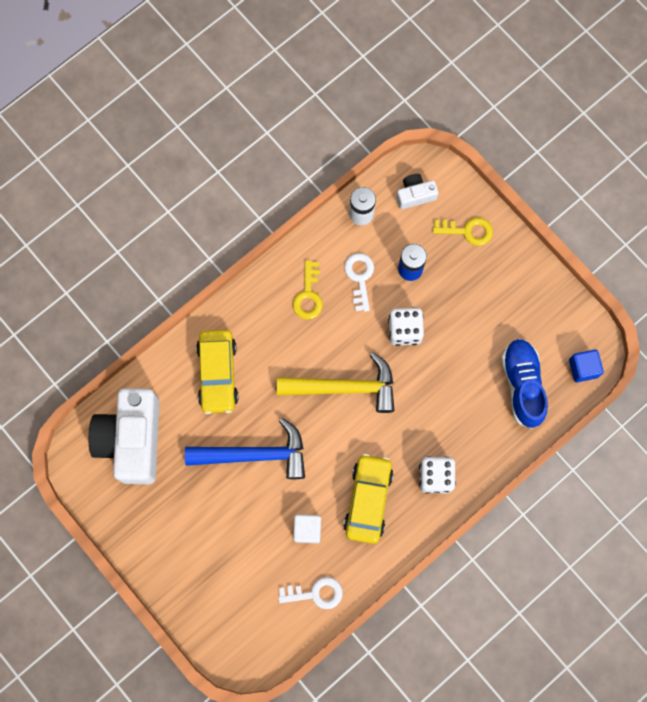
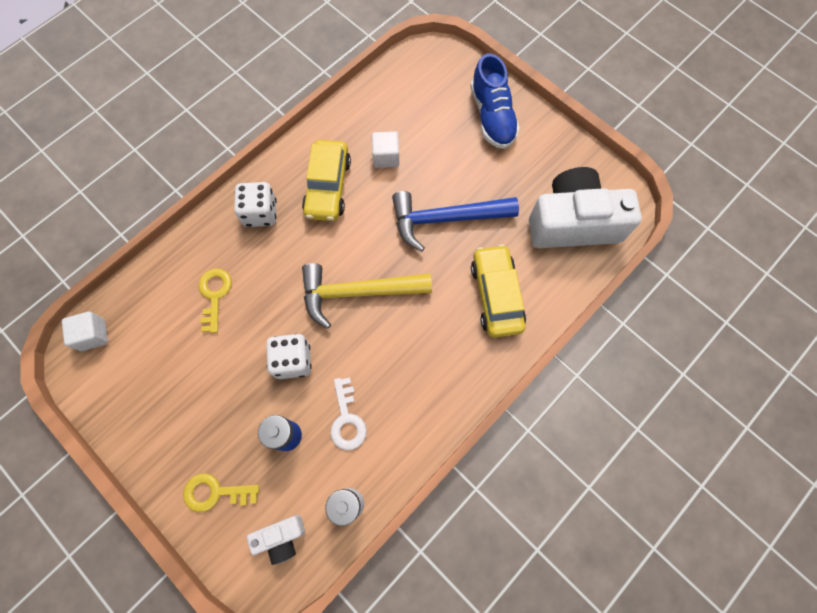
camera: 175 degrees right, 5 degrees down
white camera [89,388,160,484] -> white camera turned 90 degrees counterclockwise [529,167,642,248]
white key [278,577,343,609] -> none
yellow key [293,260,323,320] -> yellow key moved to [199,268,232,333]
blue shoe [501,338,548,429] -> blue shoe moved to [470,54,520,149]
blue cube [569,349,604,382] -> white cube [62,312,108,351]

